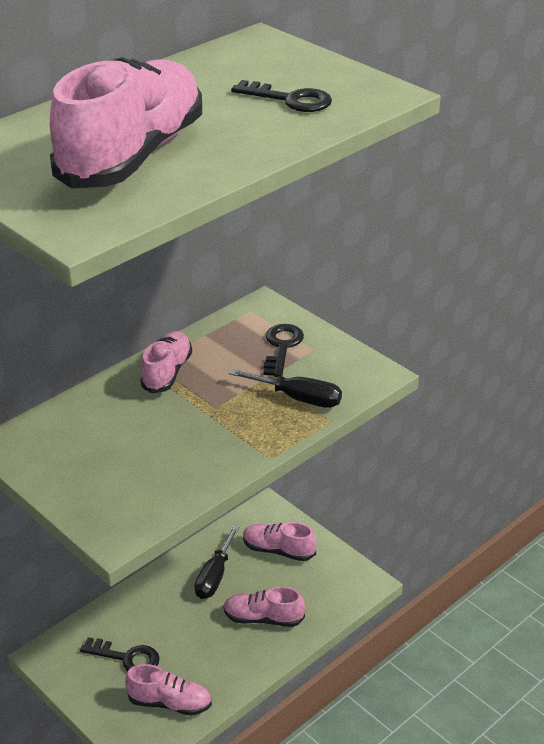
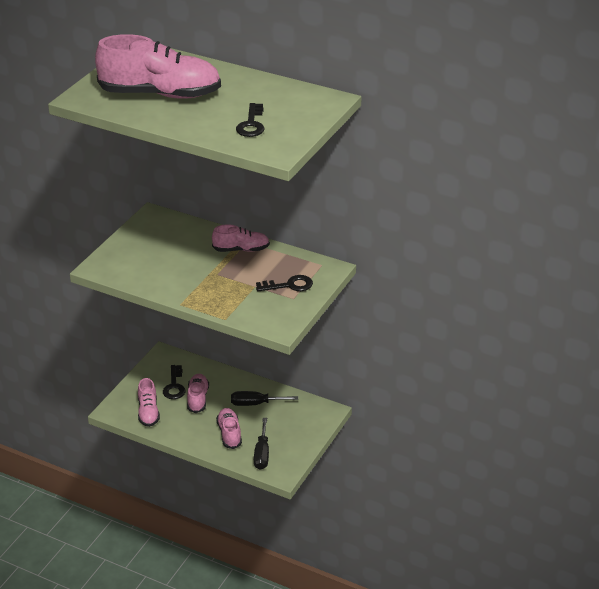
camera: 70 degrees right, 0 degrees up
black screwdriver [229,369,342,408] -> black screwdriver moved to [254,418,269,470]
pink shoe [243,522,317,561] -> pink shoe moved to [187,374,209,413]

